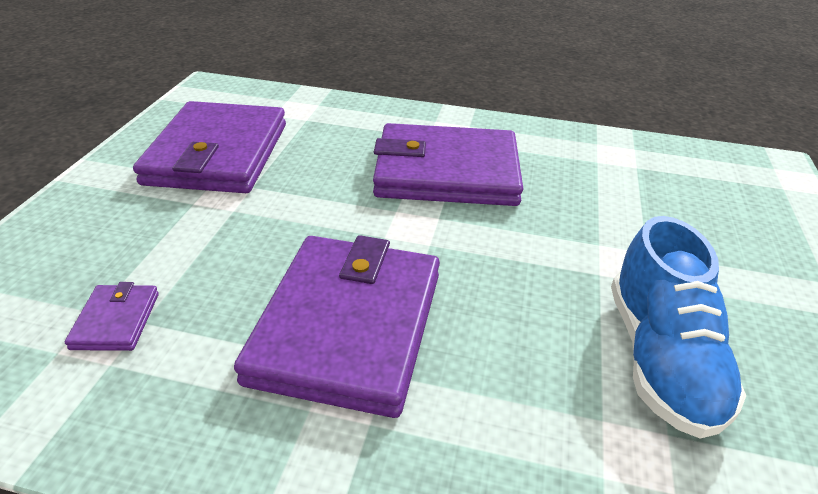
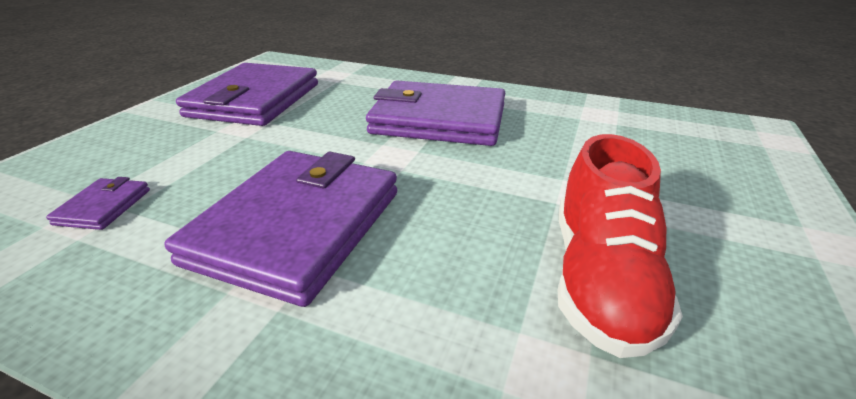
camera: 10 degrees right, 5 degrees down
blue shoe [611,216,746,439] -> red shoe [558,134,683,358]

